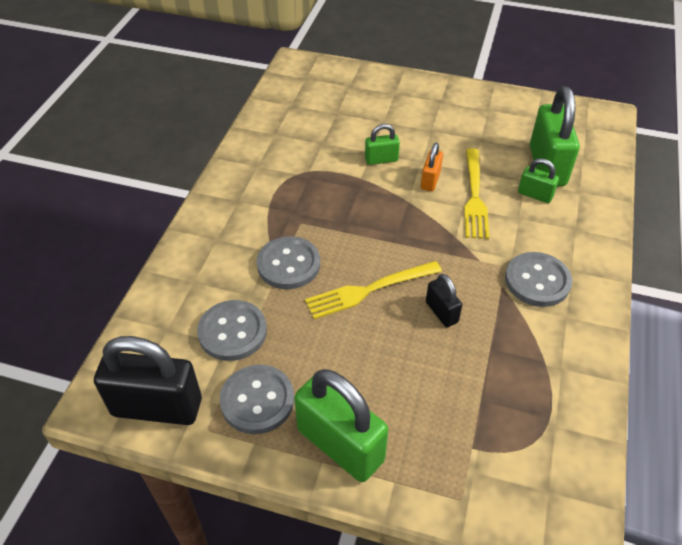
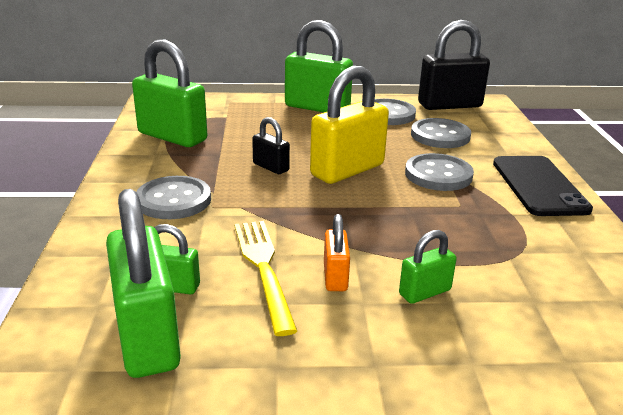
camera: 160 degrees right, 20 degrees down
yellow fork [305,261,442,319] -> yellow padlock [310,66,389,184]
none -> green padlock [132,40,207,147]
none -> black phone [493,156,593,216]

